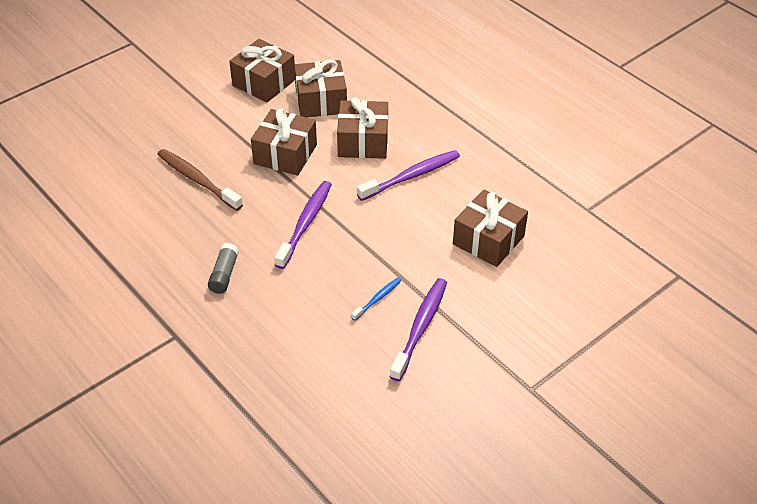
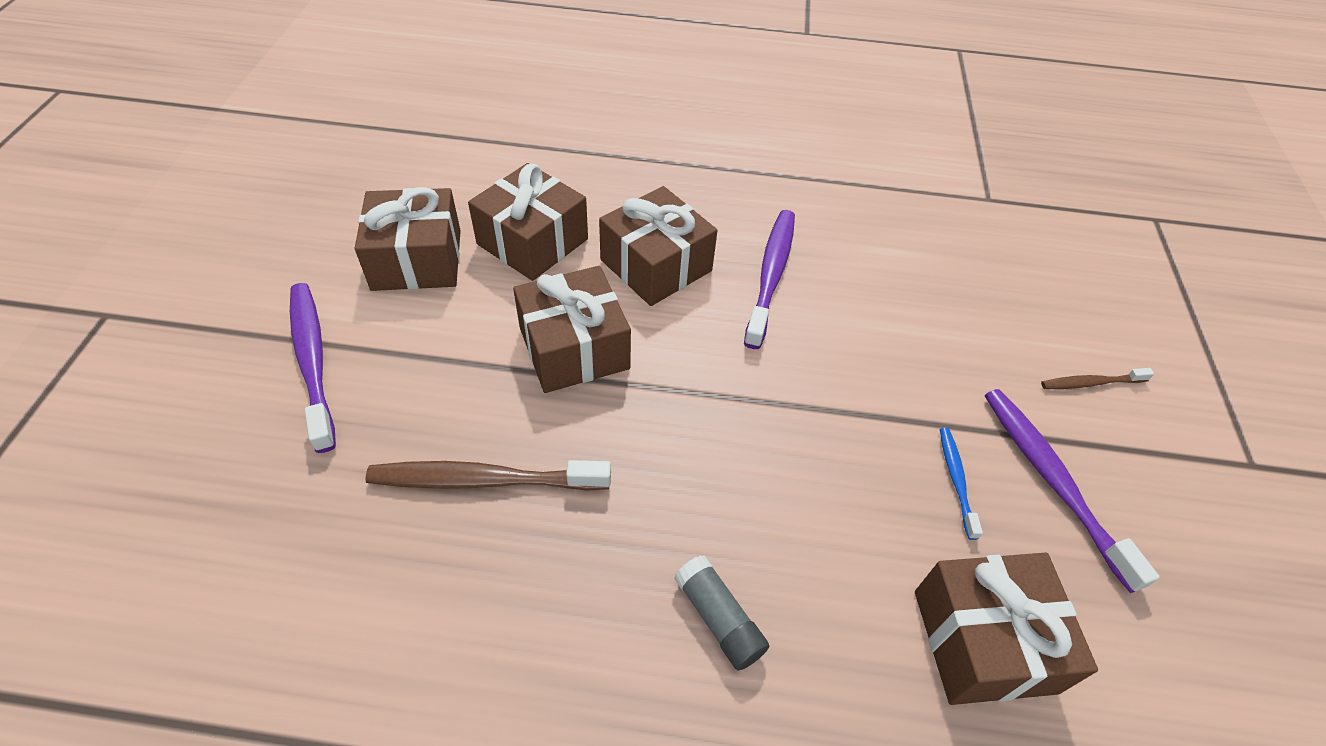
camera: 45 degrees left, 5 degrees up
purple toothbrush [275,181,332,269] -> purple toothbrush moved to [290,283,336,453]
brown gift [453,190,528,267] -> brown gift moved to [915,552,1098,705]
none -> brown toothbrush [1041,368,1154,389]

